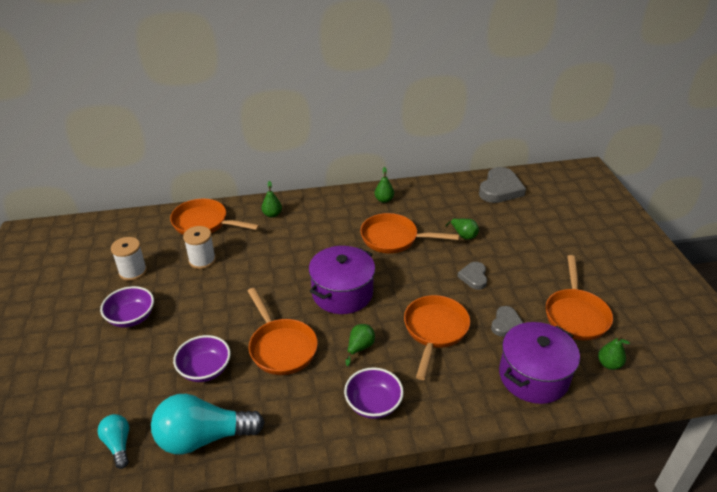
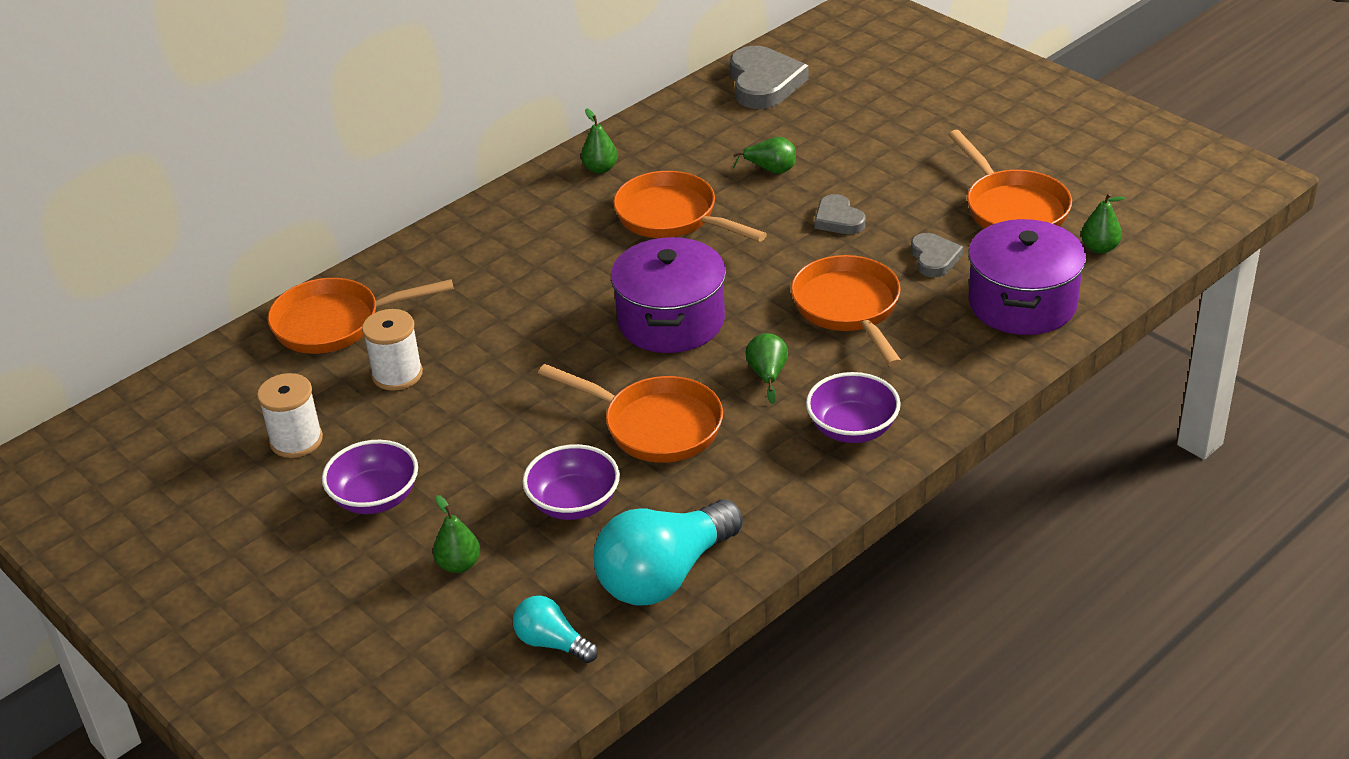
camera: 30 degrees left, 0 degrees up
green pear [261,181,282,218] -> green pear moved to [433,495,480,573]
orange pan [360,213,459,254] -> orange pan turned 60 degrees clockwise [613,171,767,242]

